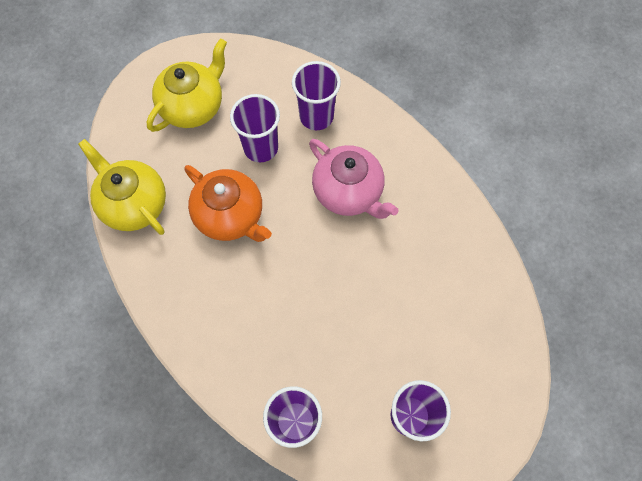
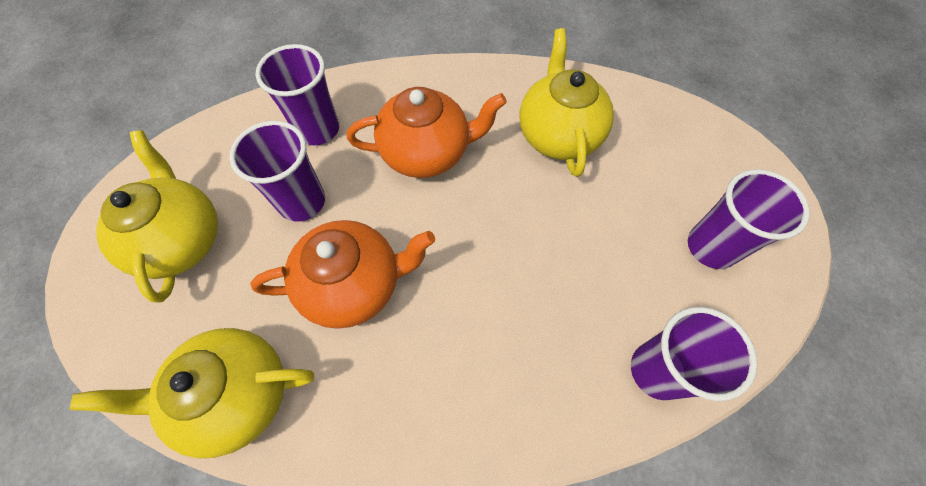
camera: 55 degrees left, 5 degrees down
pink teapot [309,139,398,219] -> orange teapot [347,87,507,178]
none -> yellow teapot [520,28,614,177]

